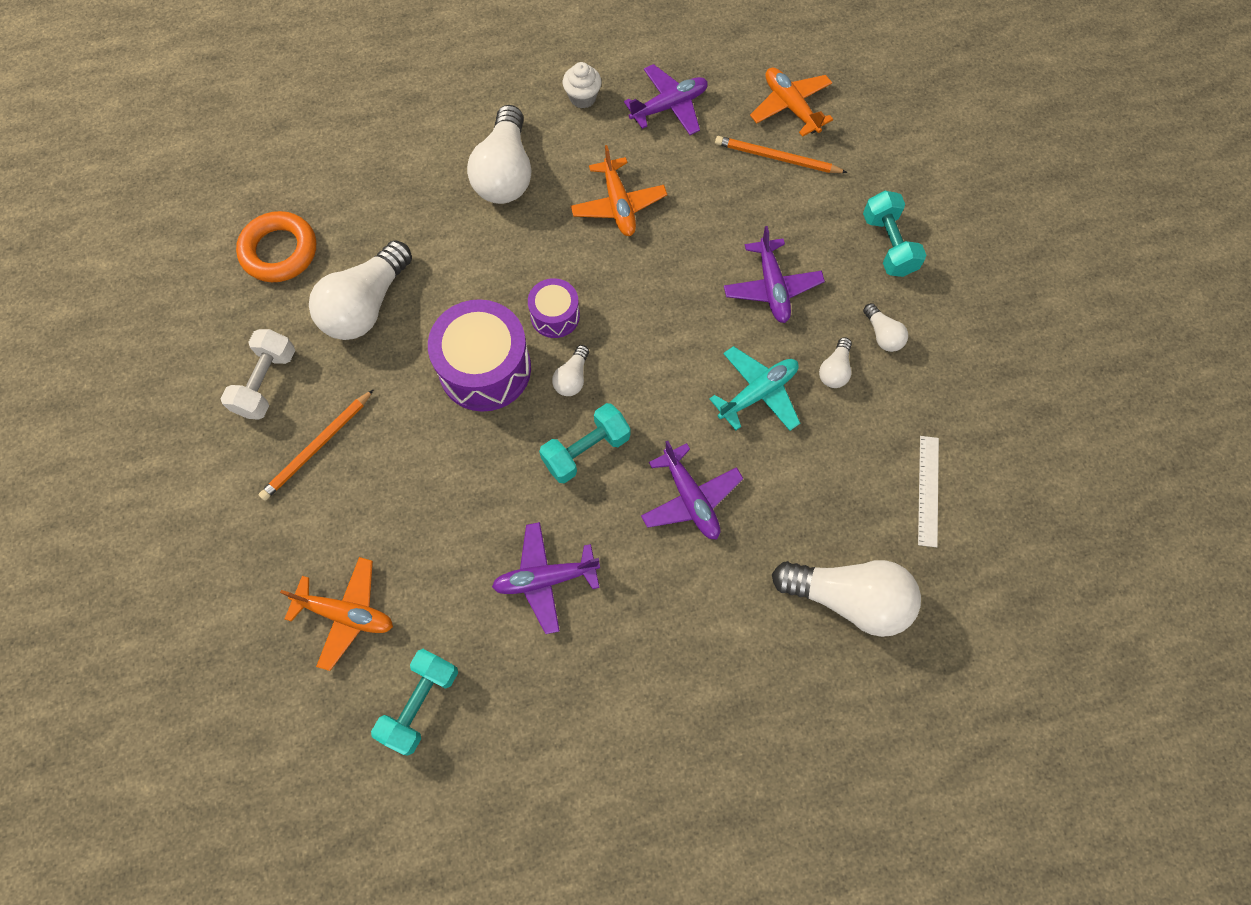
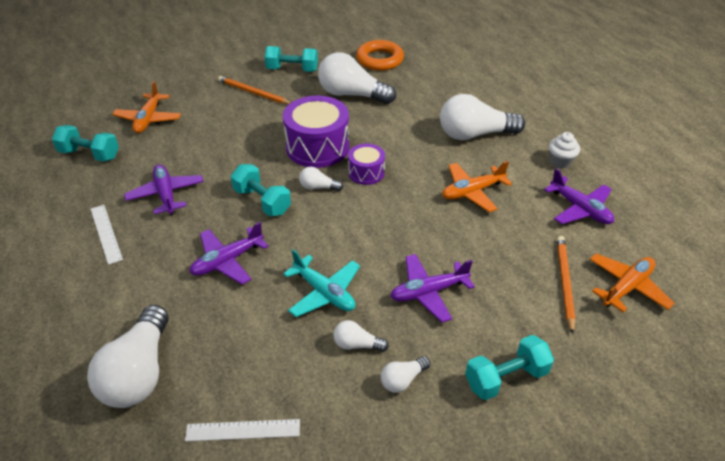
camera: 80 degrees right, 25 degrees down
white dumbbell [221,329,295,420] -> turquoise dumbbell [264,46,318,72]
none -> white ruler [91,205,123,265]

